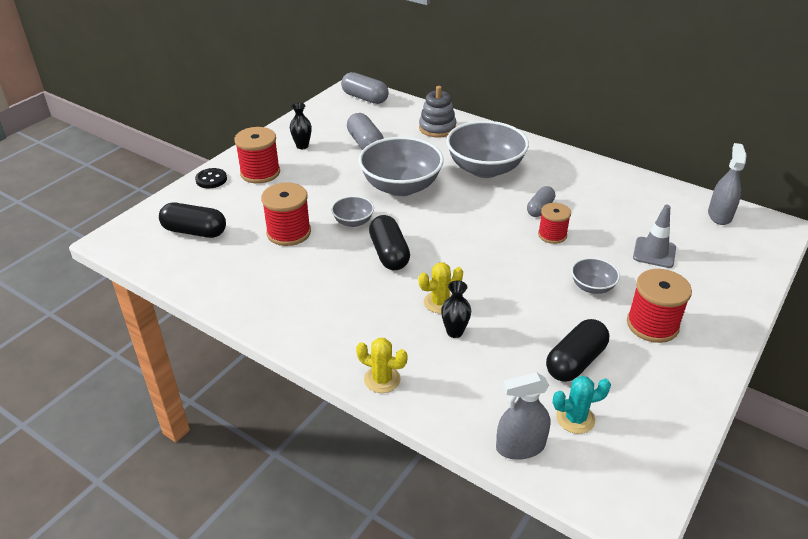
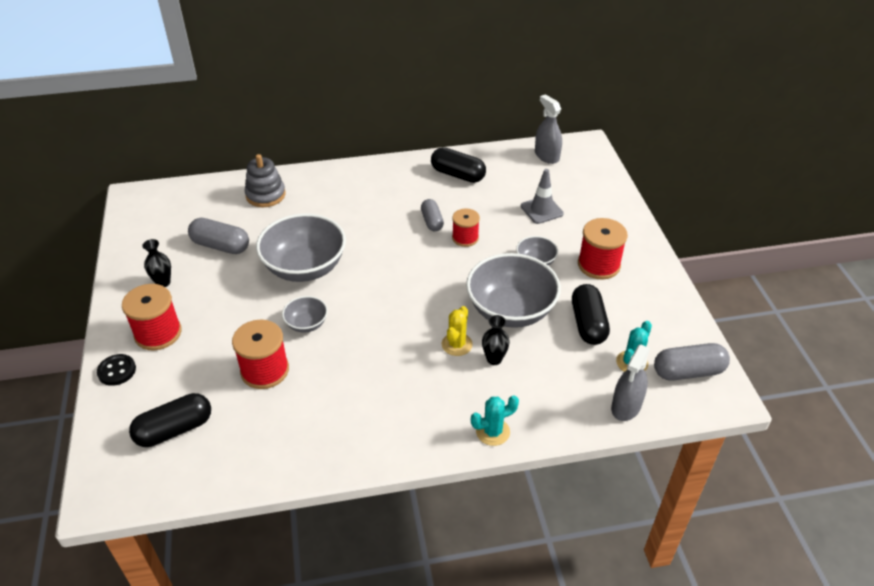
camera: 45 degrees left, 5 degrees up
grey capsule [341,72,389,104] -> grey capsule moved to [654,343,730,381]
yellow cactus [356,338,408,393] -> turquoise cactus [471,396,519,446]
black capsule [369,215,410,270] -> black capsule moved to [431,147,486,183]
grey bowl [446,121,529,178] -> grey bowl moved to [466,253,561,328]

